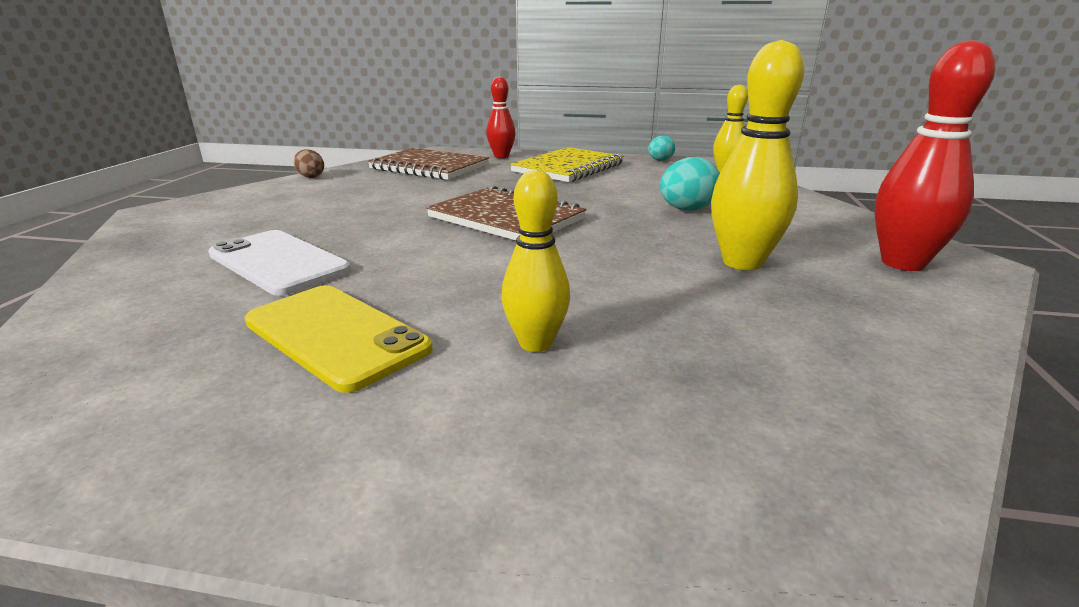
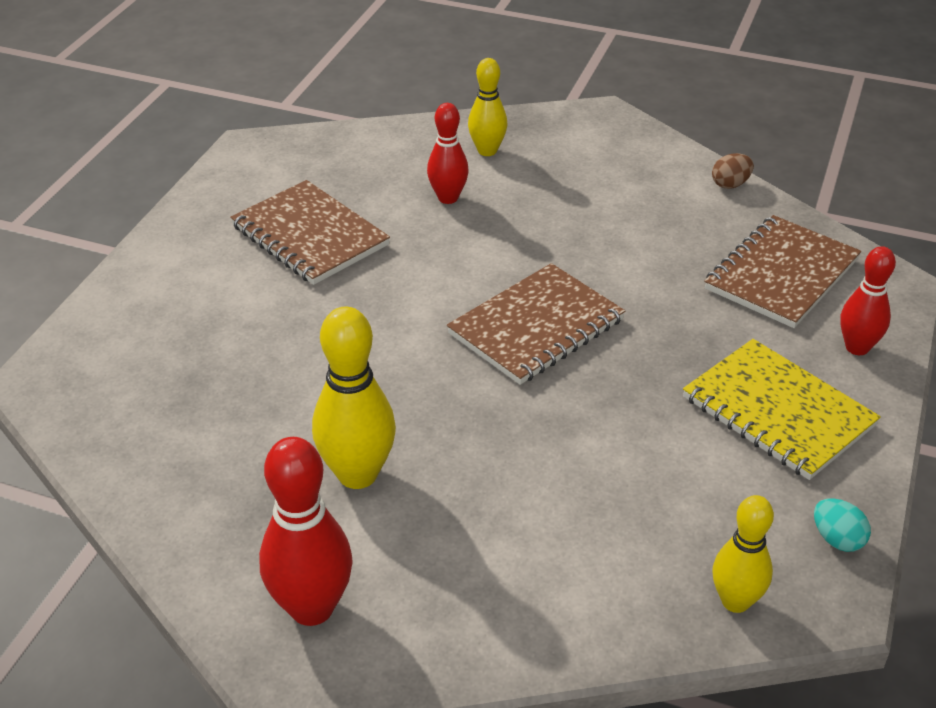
camera: 100 degrees right, 15 degrees up
white phone [208,230,351,296] -> red bowling pin [427,103,469,204]
yellow phone [245,285,433,393] -> brown notebook [230,180,390,285]
yellow bowling pin [501,170,570,352] -> yellow bowling pin moved to [468,58,507,156]
turquoise egg [660,157,720,211] -> none

